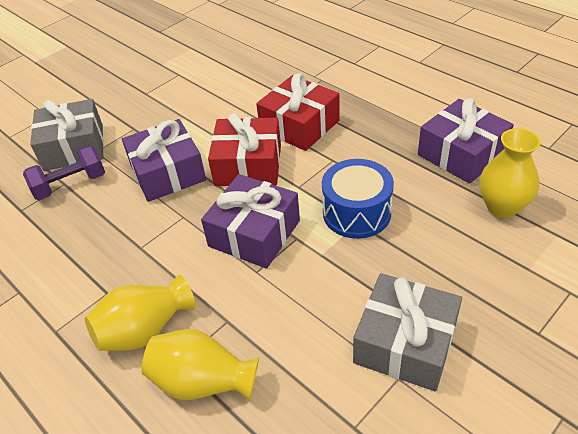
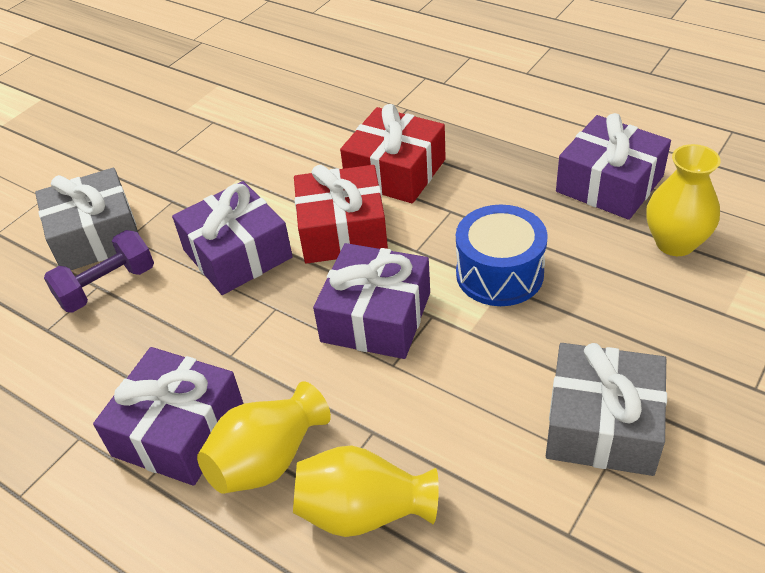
camera: 10 degrees left, 0 degrees up
none -> purple gift [93,347,244,486]

